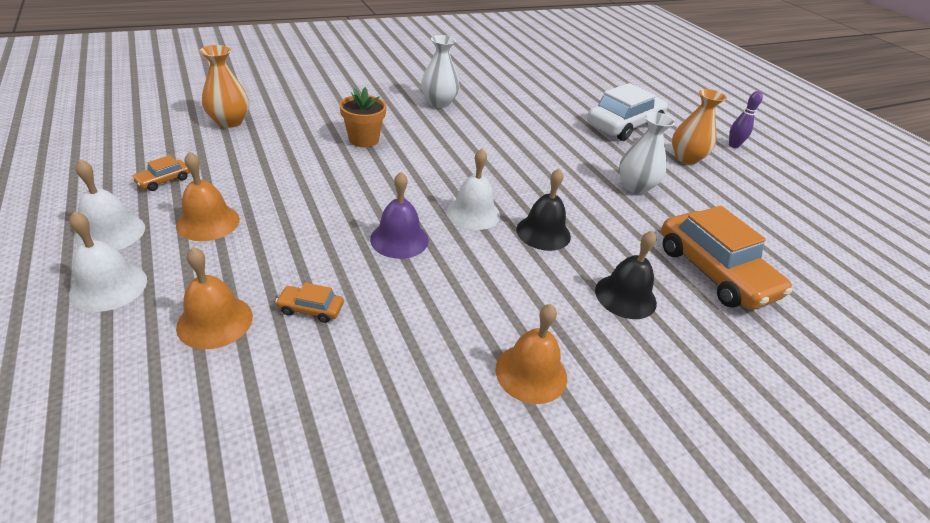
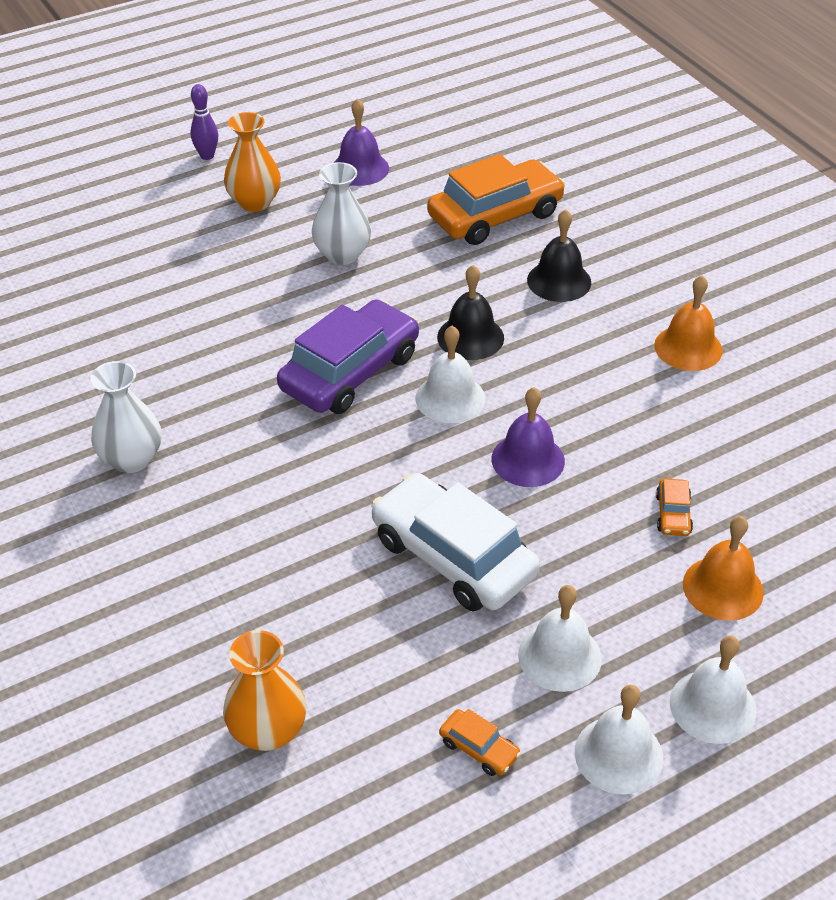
camera: 90 degrees left, 5 degrees up
orange bell [176,151,240,241] -> white bell [518,585,602,692]
orange flower pot [339,87,386,147] -> none
white car [587,83,668,141] -> white car moved to [371,473,540,612]
none -> purple car [277,299,419,414]
none -> purple bell [334,98,389,186]

